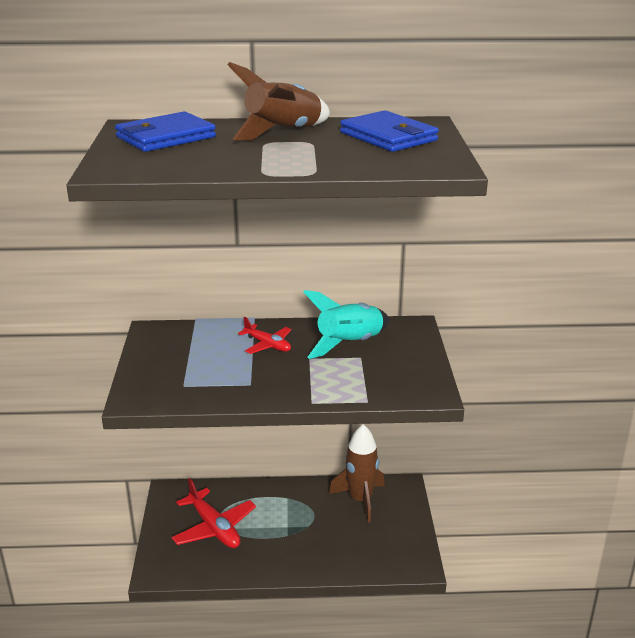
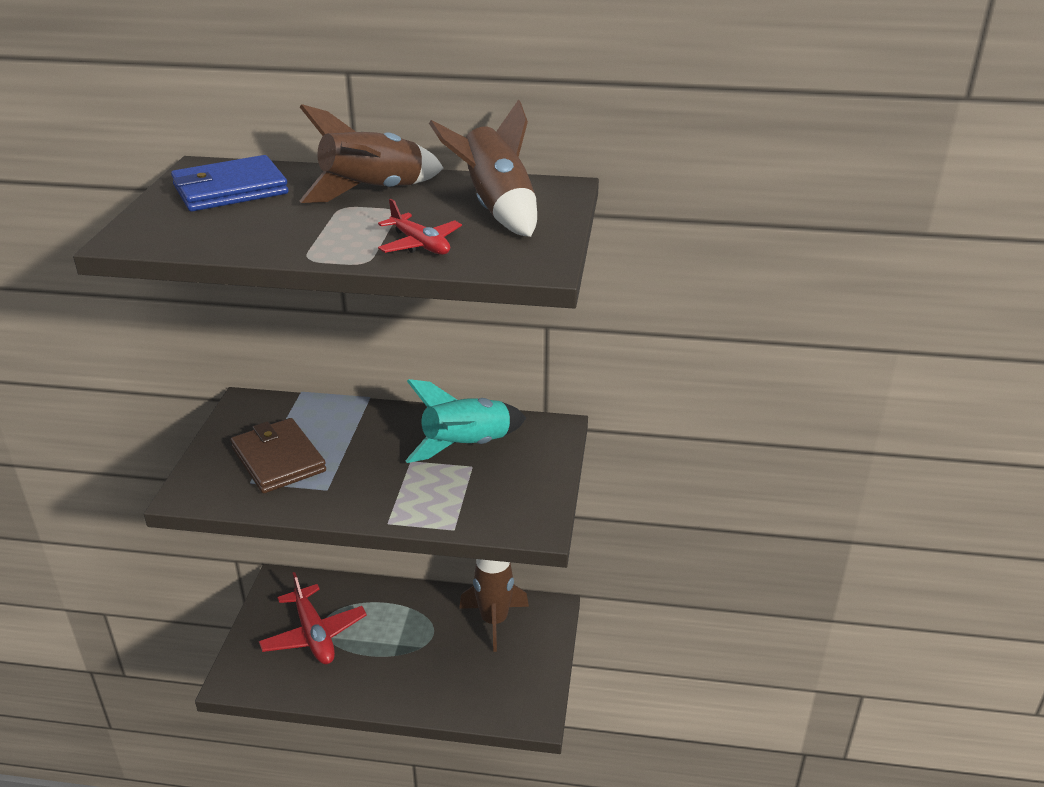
camera: 10 degrees right, 5 degrees up
red plane [238,317,291,354] -> red plane moved to [378,199,462,255]
blue wallet [340,110,439,152] -> brown rocket [429,99,537,237]
none -> brown wallet [230,418,326,493]

